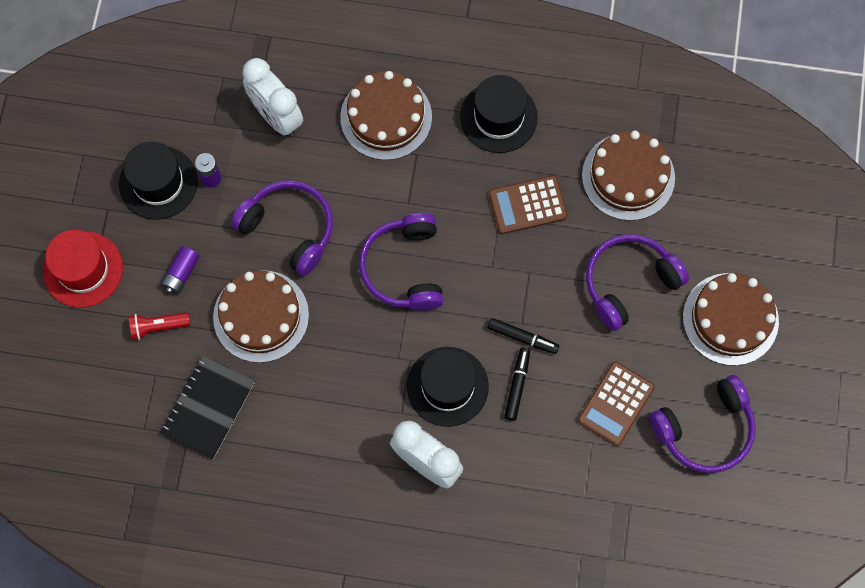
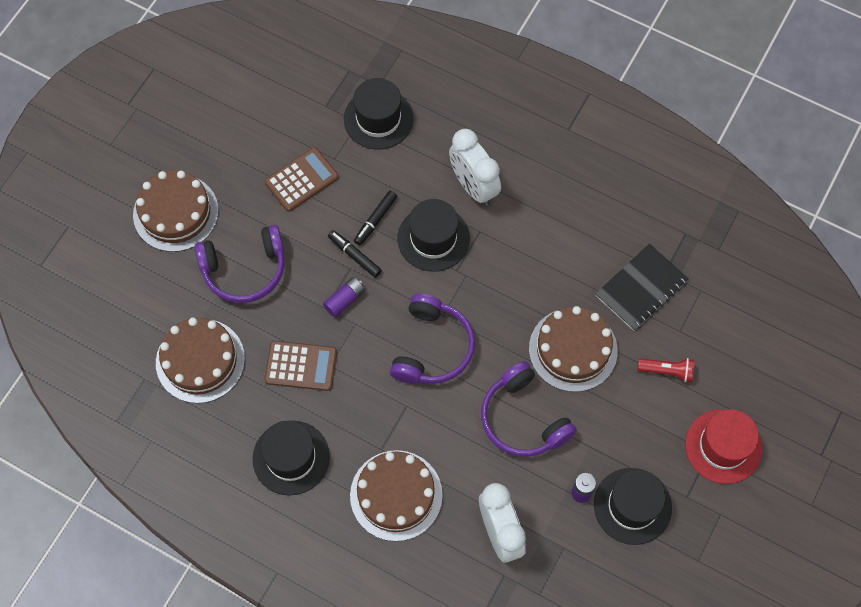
camera: 160 degrees left, 5 degrees down
purple battery [161,246,200,294] -> purple battery moved to [323,277,365,317]
purple headphones [650,375,756,473] -> none
none -> black hat [344,78,413,150]

